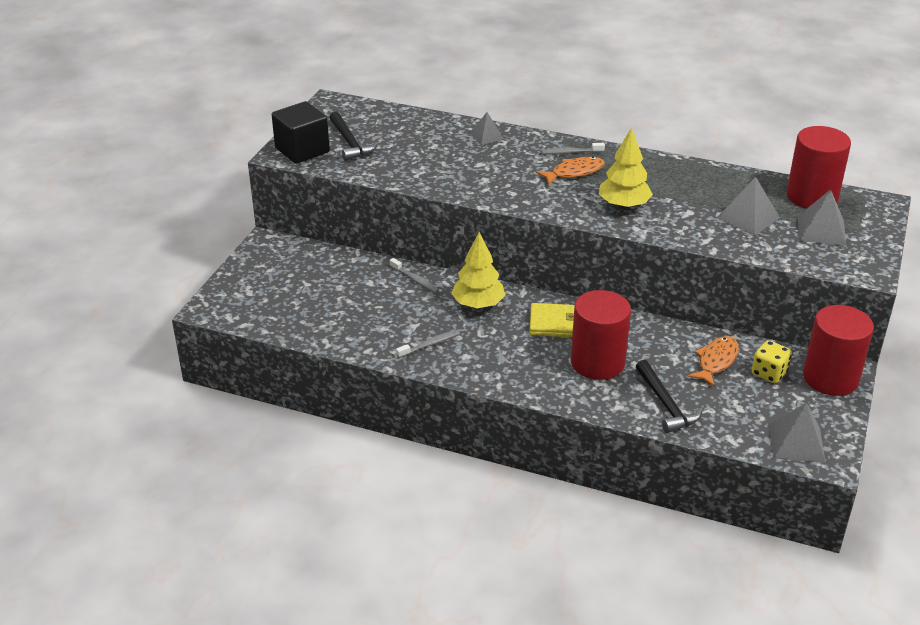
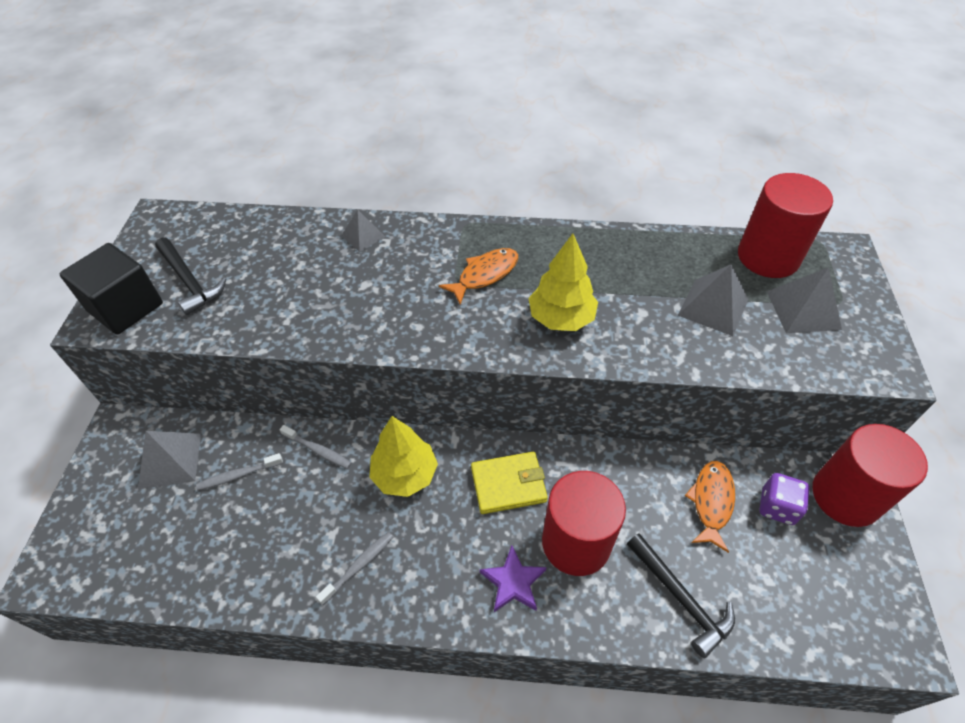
camera: 15 degrees left, 15 degrees up
grey toothbrush [541,143,605,155] -> grey toothbrush moved to [196,453,283,491]
yellow dice [752,340,792,383] -> purple dice [760,473,810,525]
grey pyramid [769,403,826,463] -> grey pyramid moved to [138,431,201,489]
none -> purple star [480,545,547,612]

